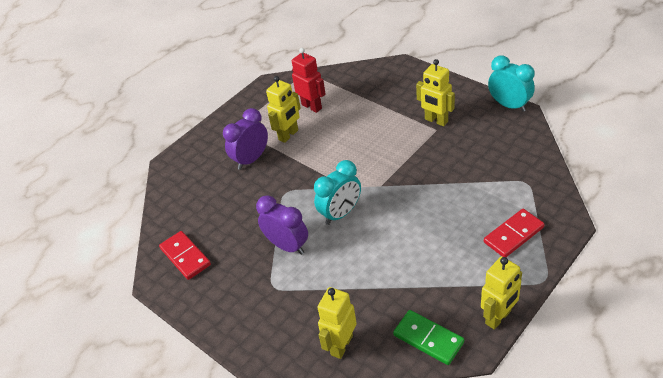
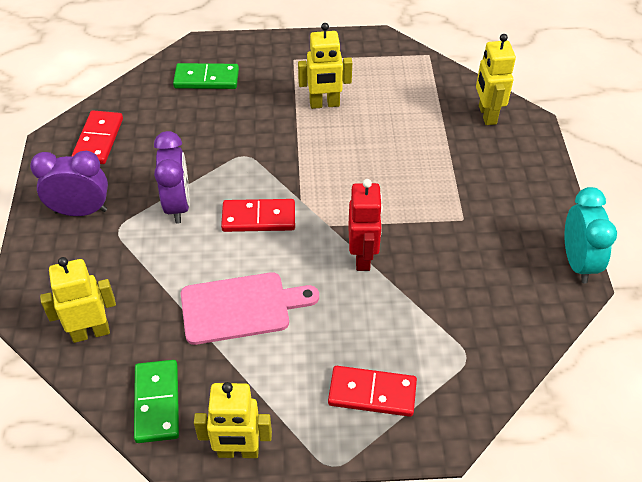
camera: 40 degrees right, 5 degrees up
purple clock [223,108,268,170] -> purple clock moved to [30,151,108,216]
red robot [292,48,325,113] -> red robot moved to [348,179,383,271]
turquoise clock [314,160,361,225] -> red domino [221,199,295,232]
yellow robot [416,59,455,126] -> yellow robot moved to [476,34,516,125]
none -> green domino [173,63,239,89]
none -> pink cutting board [181,272,319,345]

